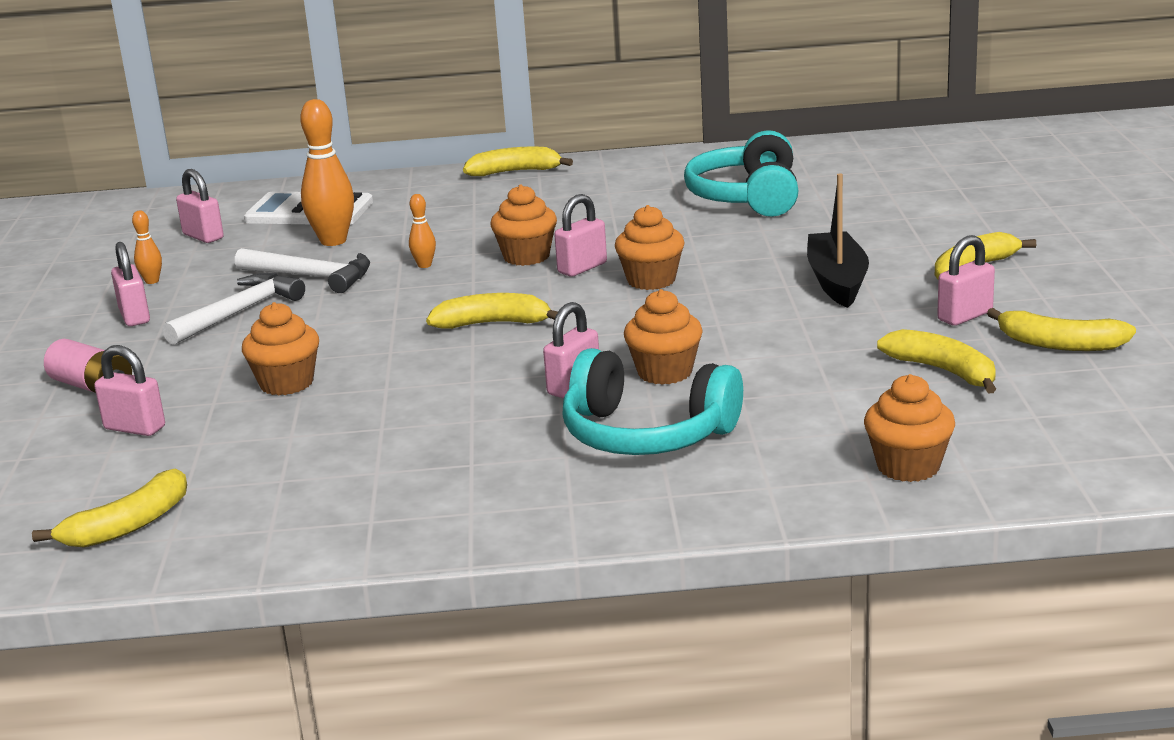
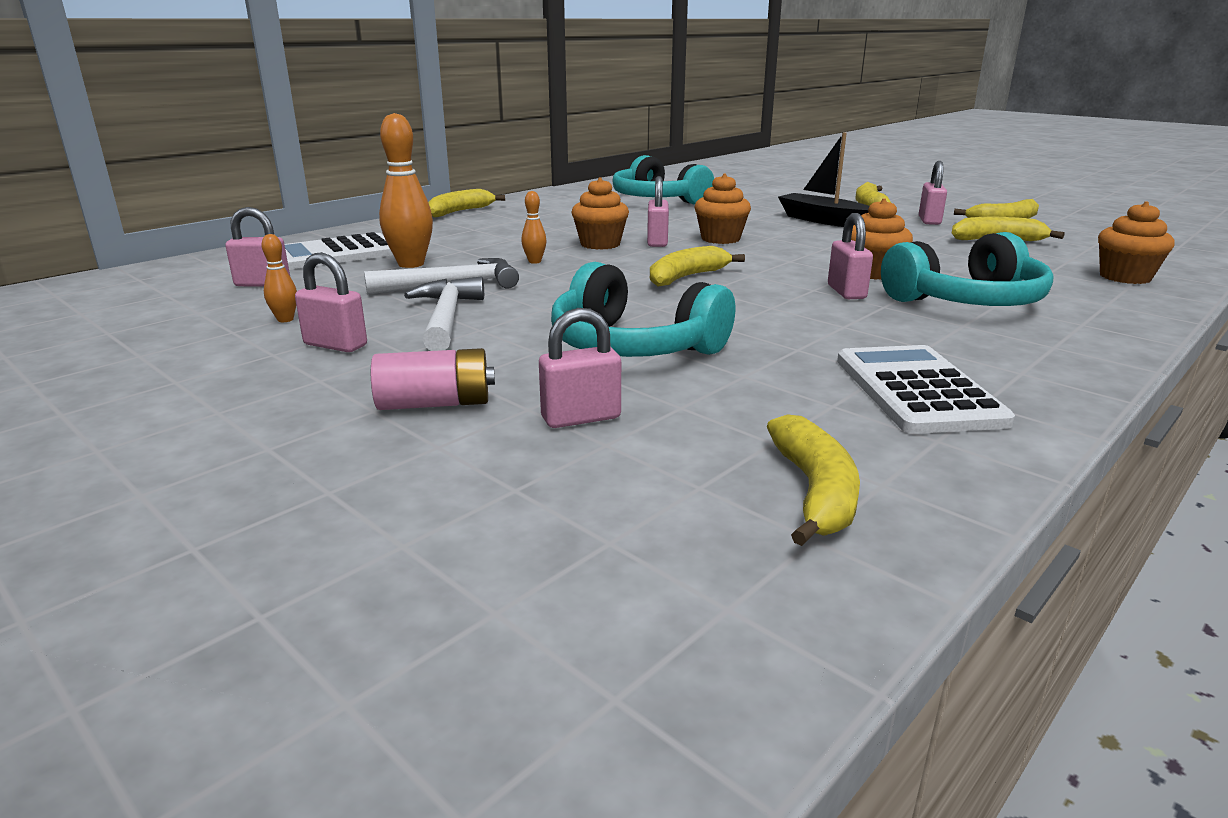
camera: 45 degrees left, 0 degrees up
orange cupcake [242,302,319,395] -> turquoise headphones [551,262,735,357]
none -> white calculator [837,345,1015,434]

